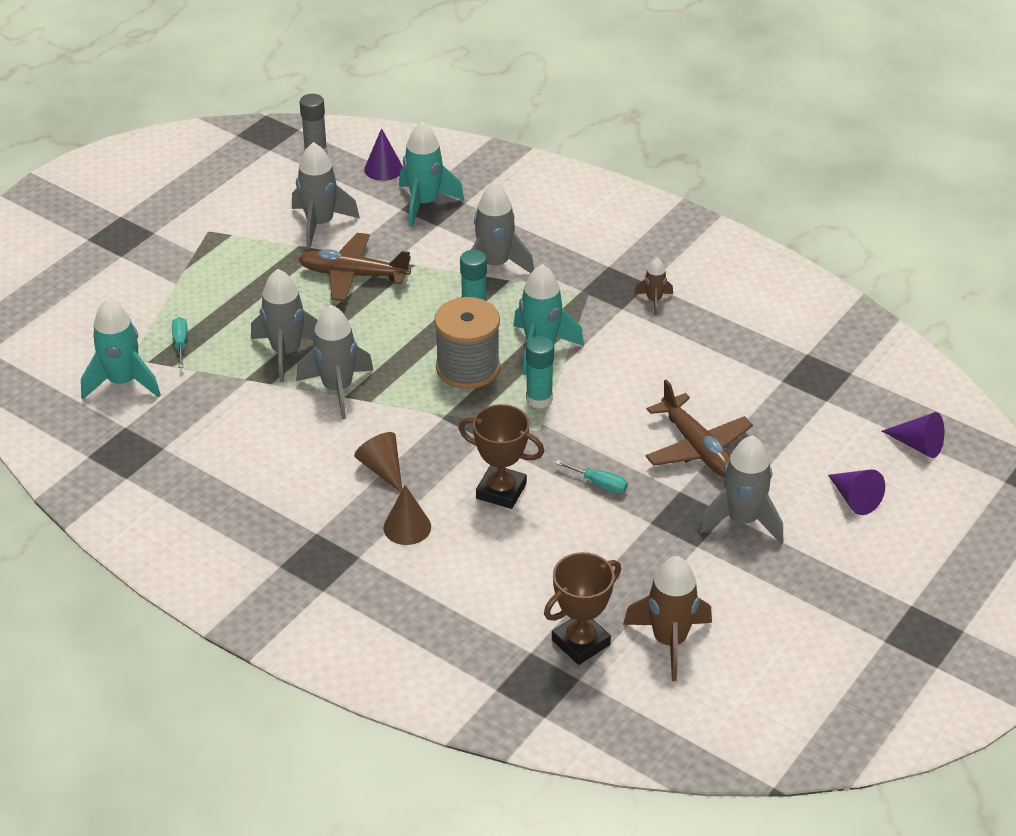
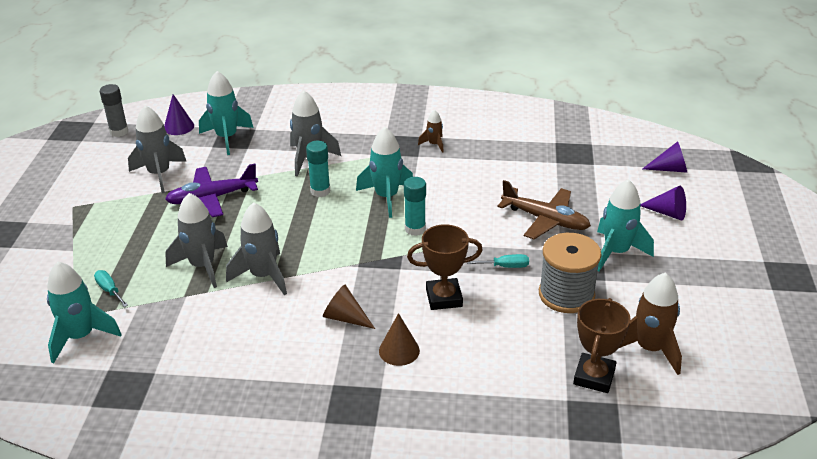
camera: 30 degrees left, 5 degrees down
brown plane [298,233,411,301] -> purple plane [165,164,258,217]
grey spool [434,297,500,389] -> grey spool moved to [539,233,601,313]
grey rocket [698,435,783,544] -> turquoise rocket [597,179,654,271]

